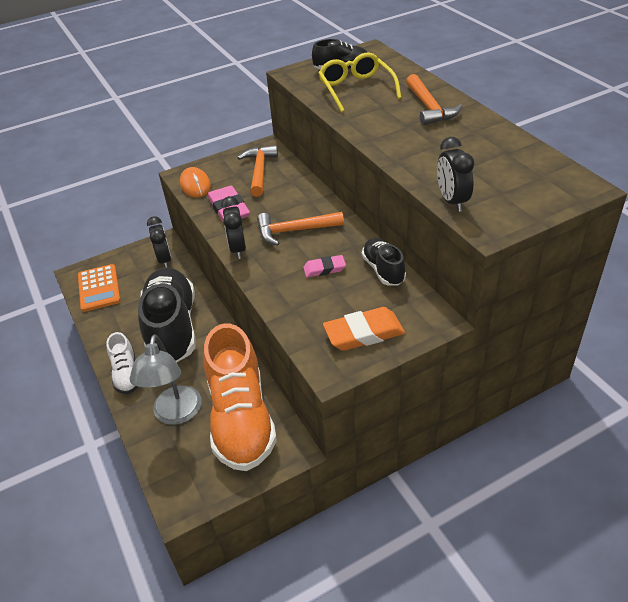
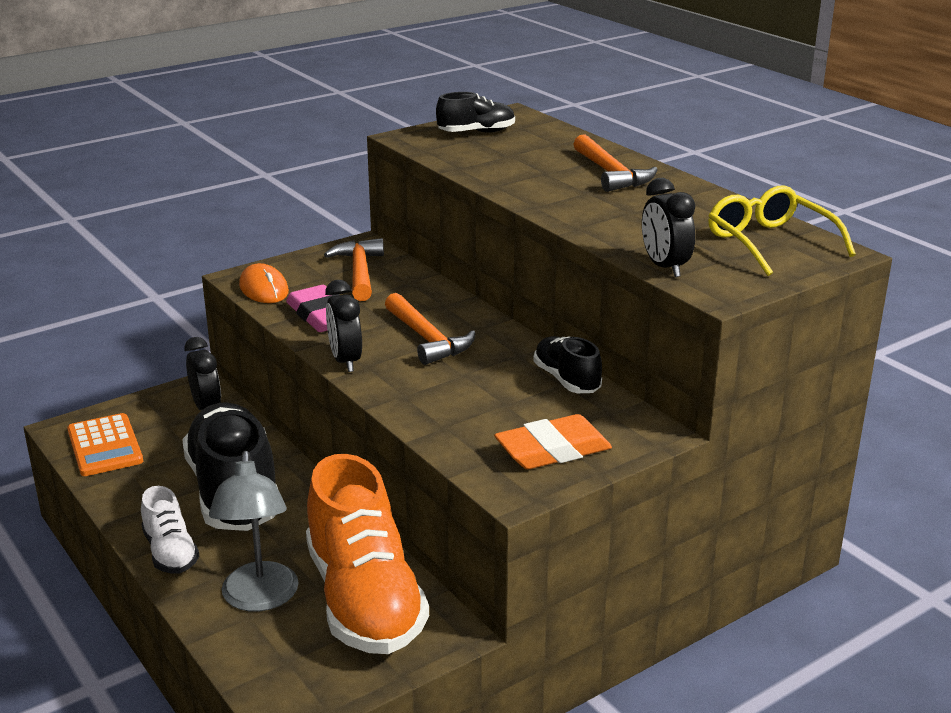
camera: 10 degrees left, 15 degrees down
orange hammer [257,212,344,245] -> orange hammer turned 105 degrees counterclockwise [385,293,476,365]
pink eraser [303,255,346,277] -> none
yellow glasses [318,52,401,112] -> yellow glasses moved to [708,186,856,276]

